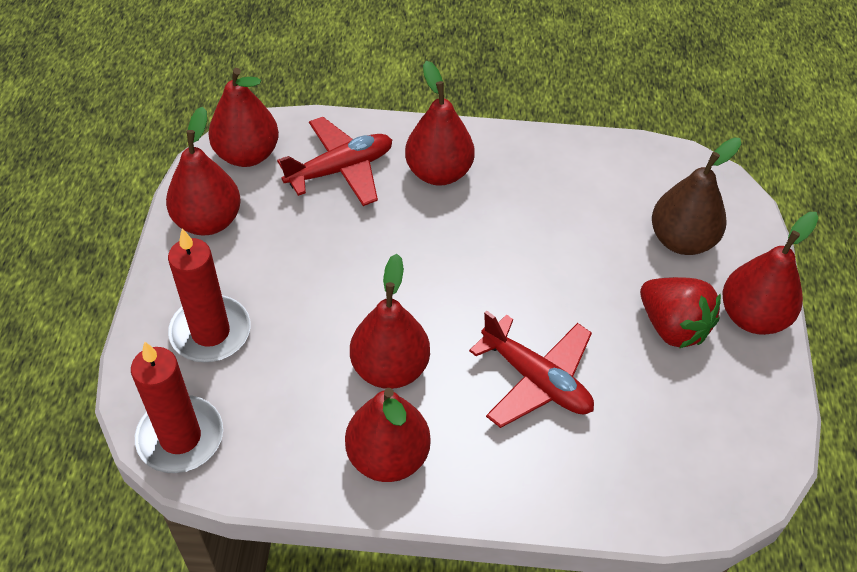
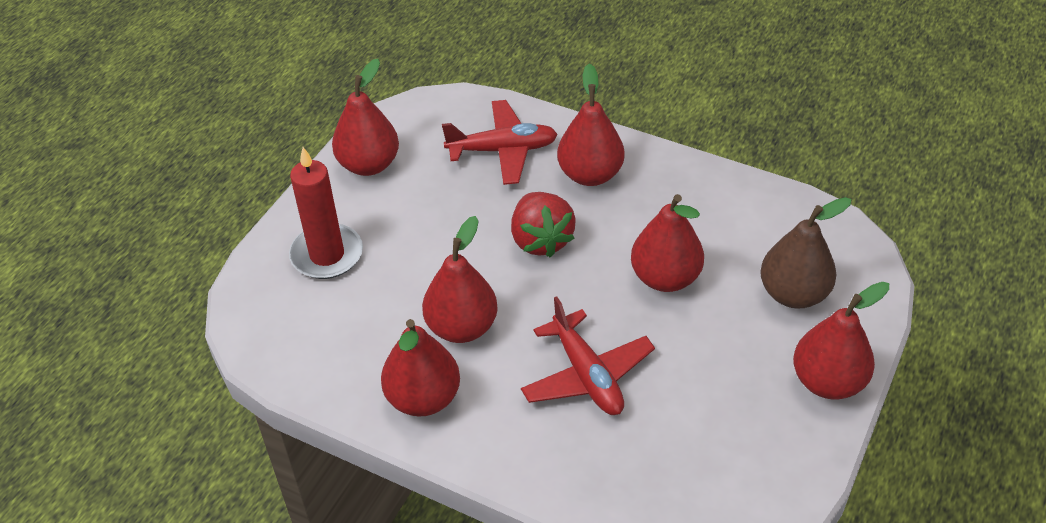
camera: 25 degrees right, 5 degrees down
red candle [131,341,223,473] -> none
red pear [208,68,279,167] -> red pear moved to [631,194,704,292]
red strawberry [640,277,721,348] -> red strawberry moved to [511,192,576,258]

